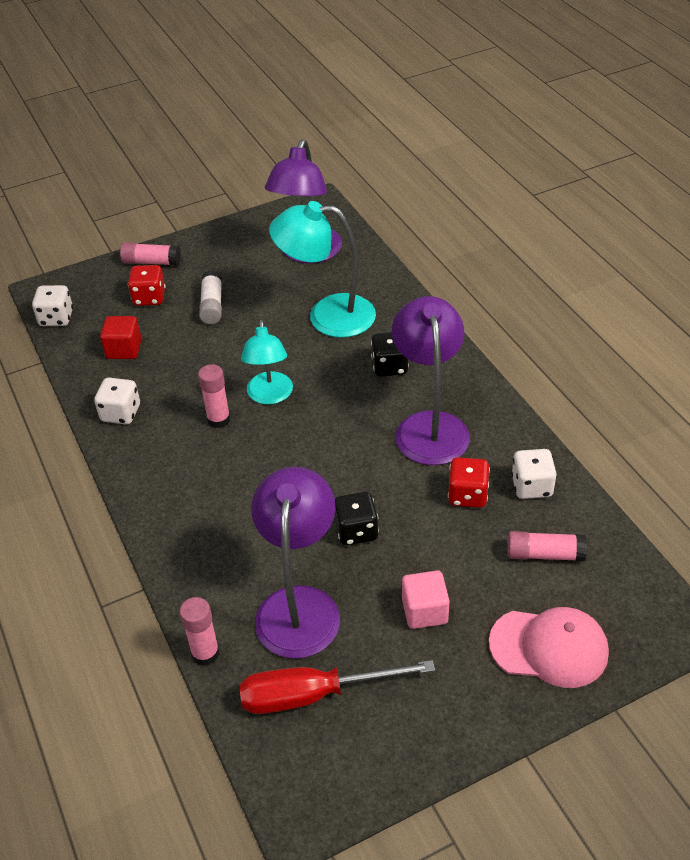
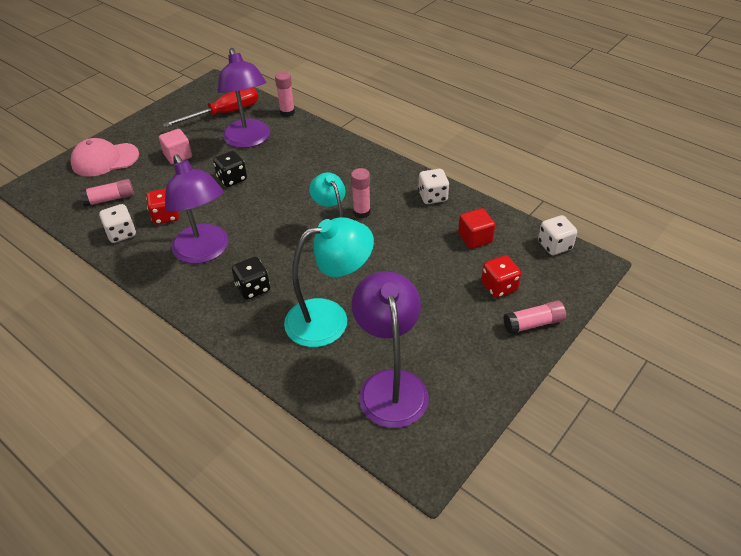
camera: 155 degrees right, 0 degrees up
white glue stick [199,271,222,324] -> none

